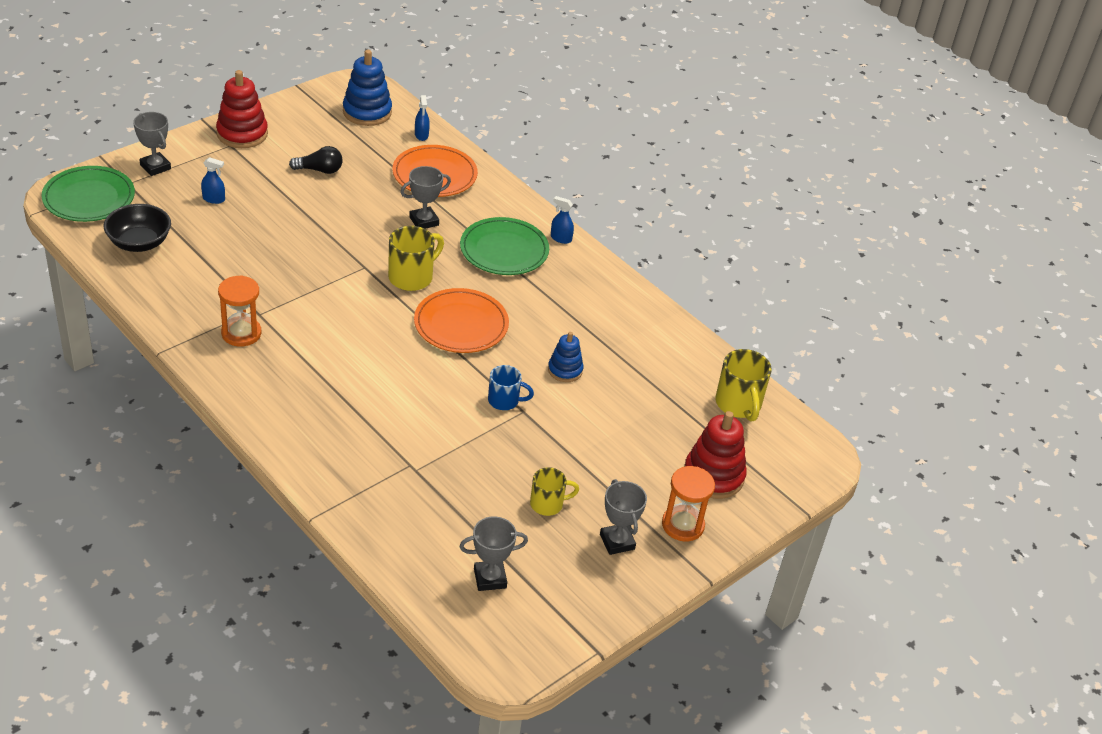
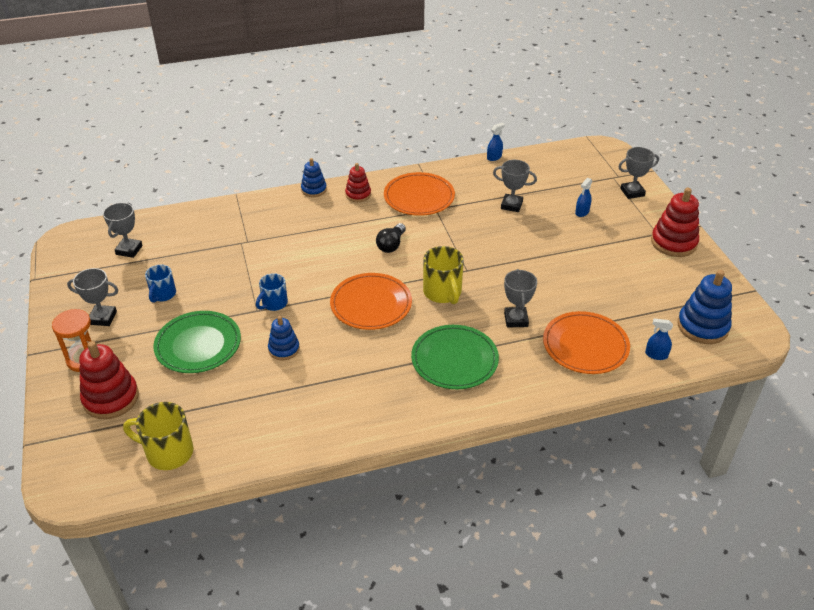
camera: 120 degrees right, 0 degrees up
green plate [42,166,135,222] -> green plate moved to [153,311,241,373]
black bowl [104,204,171,252] -> none
orange hourglass [218,275,261,347] -> orange plate [384,172,455,216]
black light bulb [289,146,343,174] -> black light bulb moved to [376,223,406,253]
yellow mug [530,467,579,516] -> blue mug [145,265,176,303]
blue spray bottle [551,196,574,244] -> blue spray bottle moved to [487,123,505,161]
none -> blue stacking toy [301,158,327,197]
none -> red stacking toy [345,163,371,202]
none -> grey trophy [493,160,537,212]

